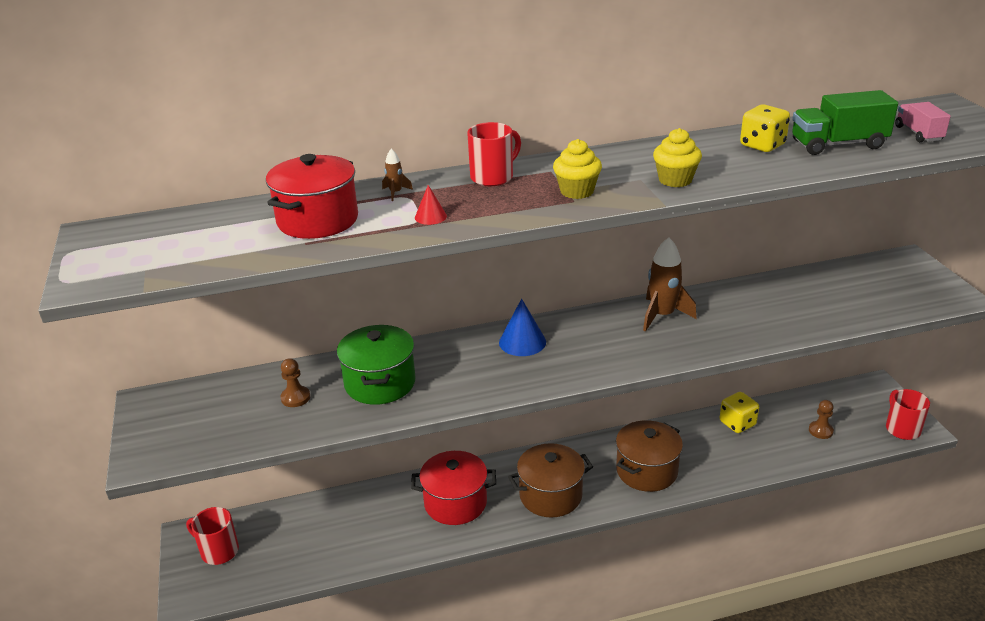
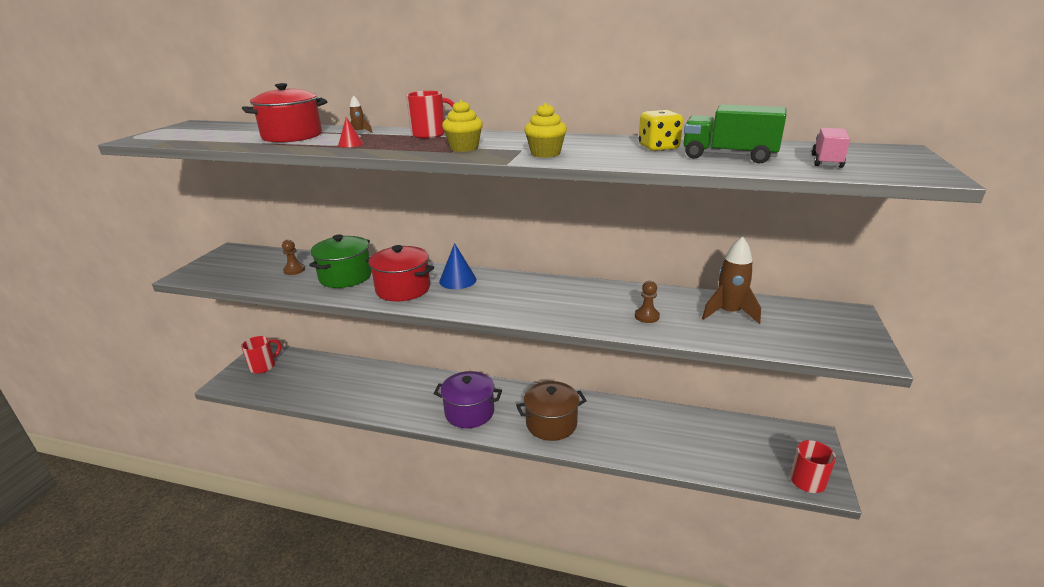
camera: 30 degrees right, 5 degrees down
red mug [186,507,239,565] -> red mug turned 75 degrees clockwise [241,336,281,374]
red pot [411,451,496,525] -> red pot moved to [366,245,434,301]
brown pot [508,443,593,518] -> purple pot [433,371,502,428]
brown rocket [643,237,697,332] -> brown rocket moved to [702,236,761,324]
yellow dice [720,392,759,433] -> none
brown pawn [809,400,834,439] -> brown pawn moved to [635,281,660,323]

